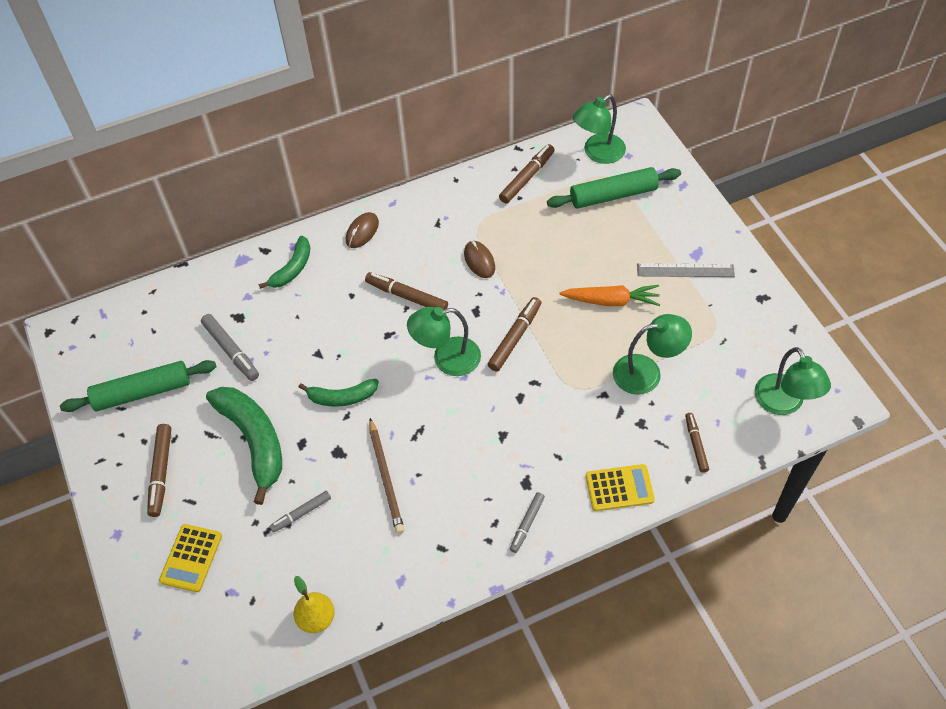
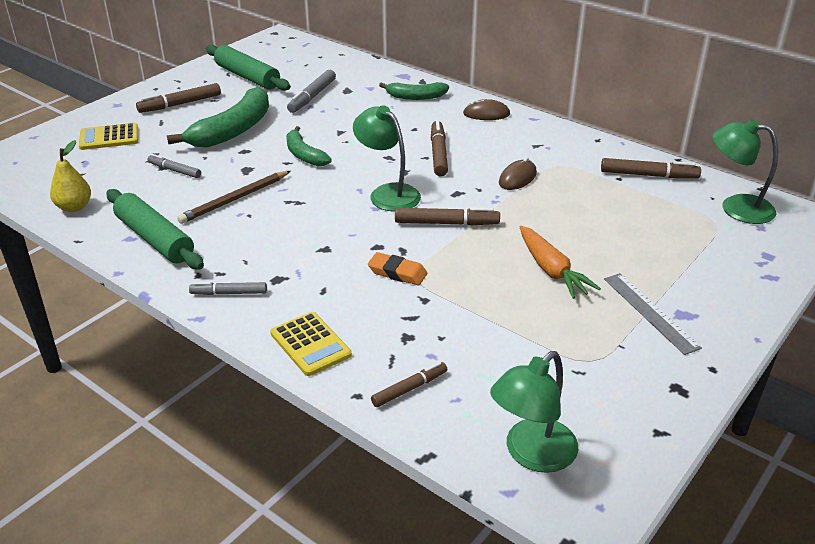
camera: 60 degrees right, 20 degrees down
green rolling pin [547,167,681,209] -> green rolling pin moved to [107,189,204,269]
green lamp [613,314,692,395] -> none
none -> orange eraser [368,252,427,285]

